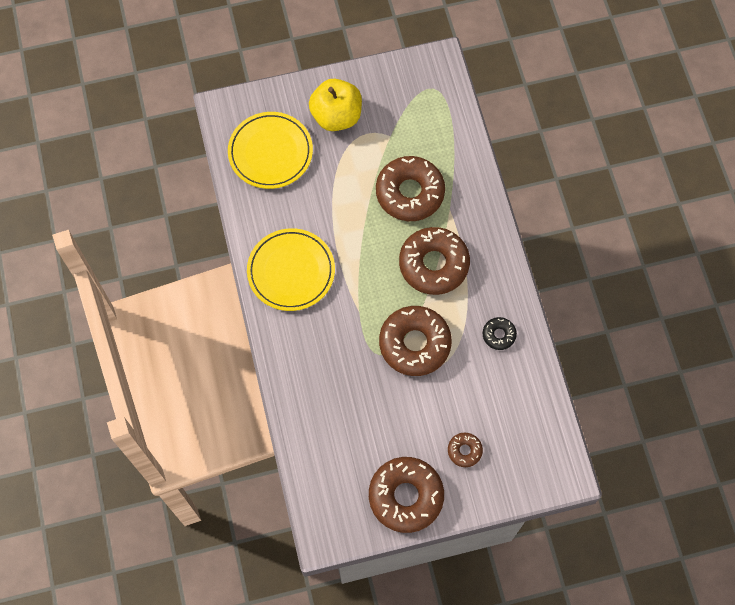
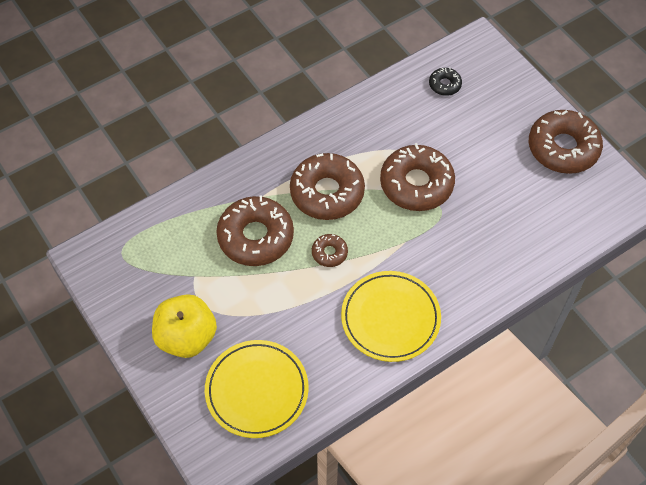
camera: 110 degrees left, 10 degrees down
brown donut [448,433,483,467] -> brown donut moved to [312,234,348,267]
black donut [483,317,517,350] -> black donut moved to [429,67,462,96]

